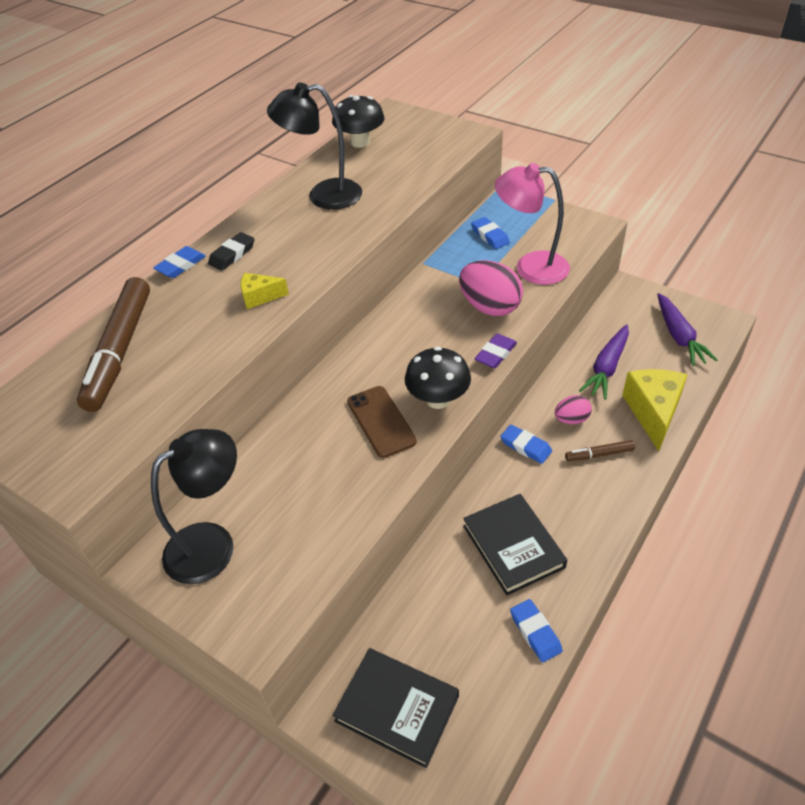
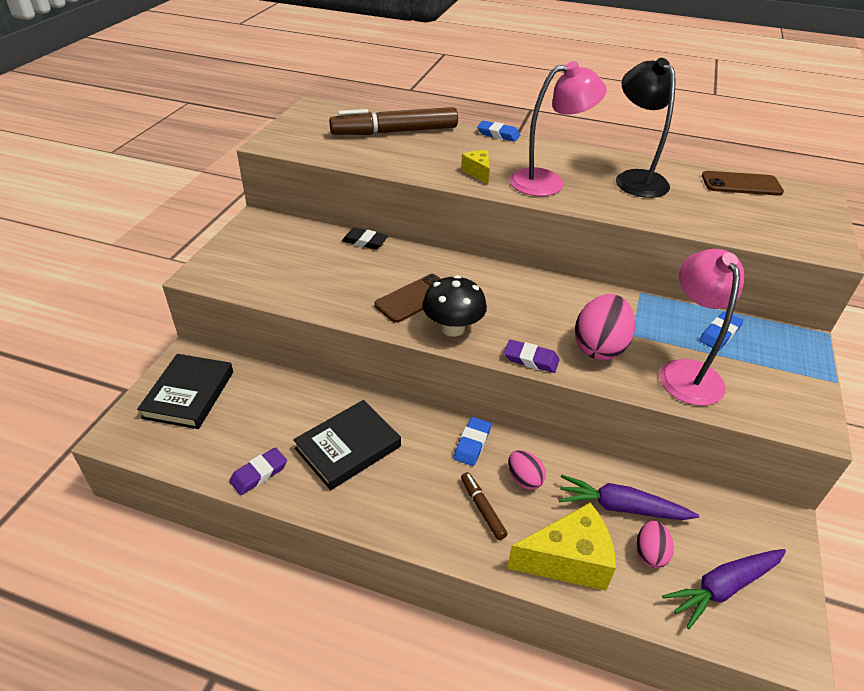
camera: 70 degrees right, 5 degrees down
black lamp [151,429,237,584] -> none
black eraser [208,232,255,271] -> black eraser moved to [342,228,388,250]
black mushroom [332,95,384,148] -> brown phone [702,171,784,196]
blue eraser [510,599,563,663] -> purple eraser [229,447,287,495]
none -> pink lamp [510,61,607,196]
none -> pink egg [636,521,674,568]

